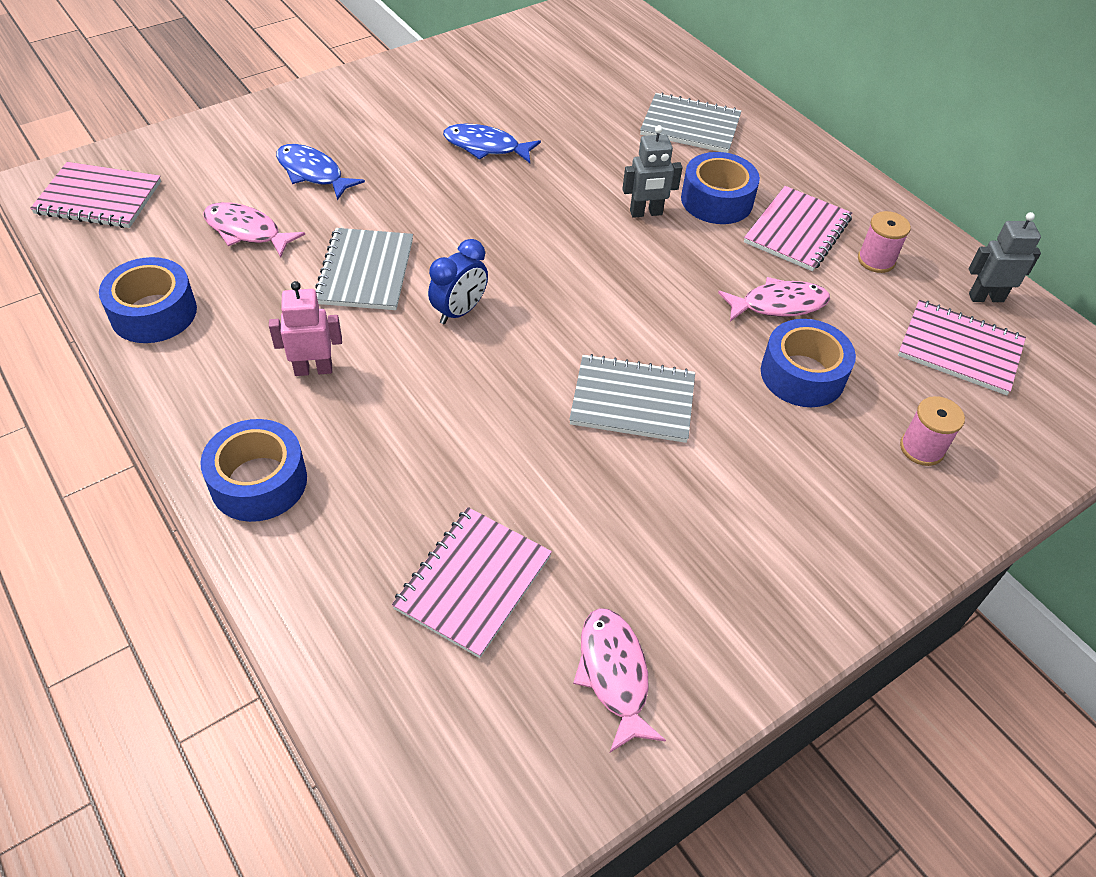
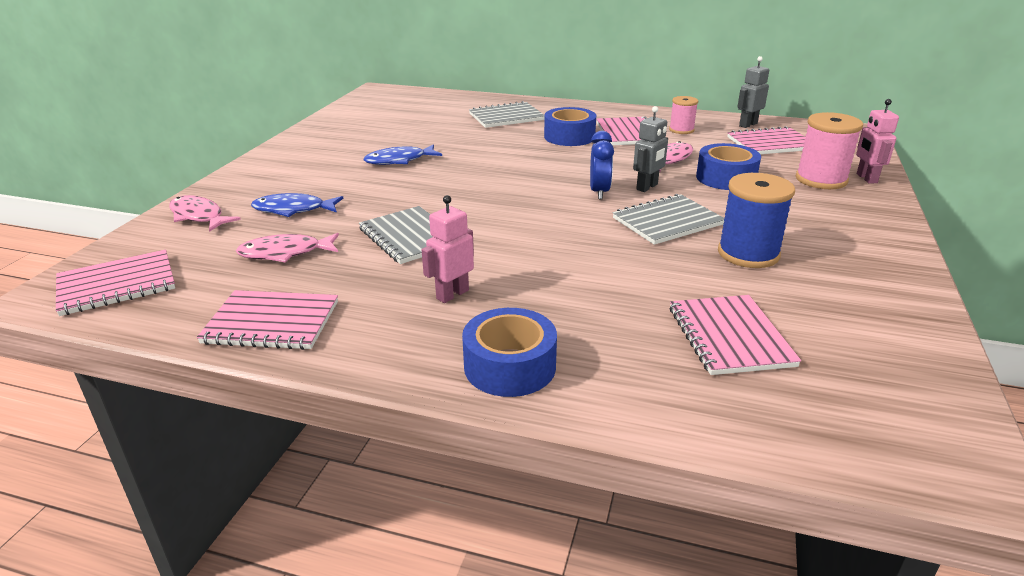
camera: 35 degrees left, 20 degrees down
blue tape [99,257,197,343] -> pink notebook [197,290,338,350]
blue clock [428,239,488,324] -> blue clock moved to [590,131,614,199]
pink fish [573,608,666,752] -> pink fish moved to [169,195,241,232]
grey robot [622,125,682,218] -> grey robot moved to [633,106,668,192]
pink spool [900,396,965,466] -> pink spool [796,112,863,189], size x1.67
none -> blue spool [718,173,795,268]
none -> pink robot [856,99,899,184]

